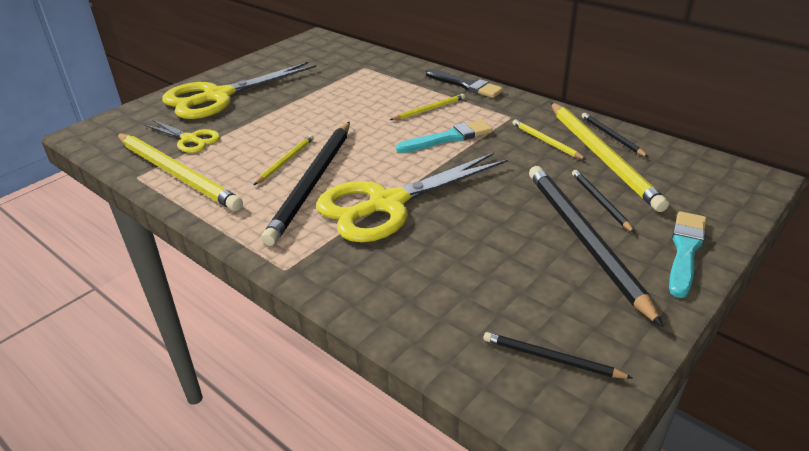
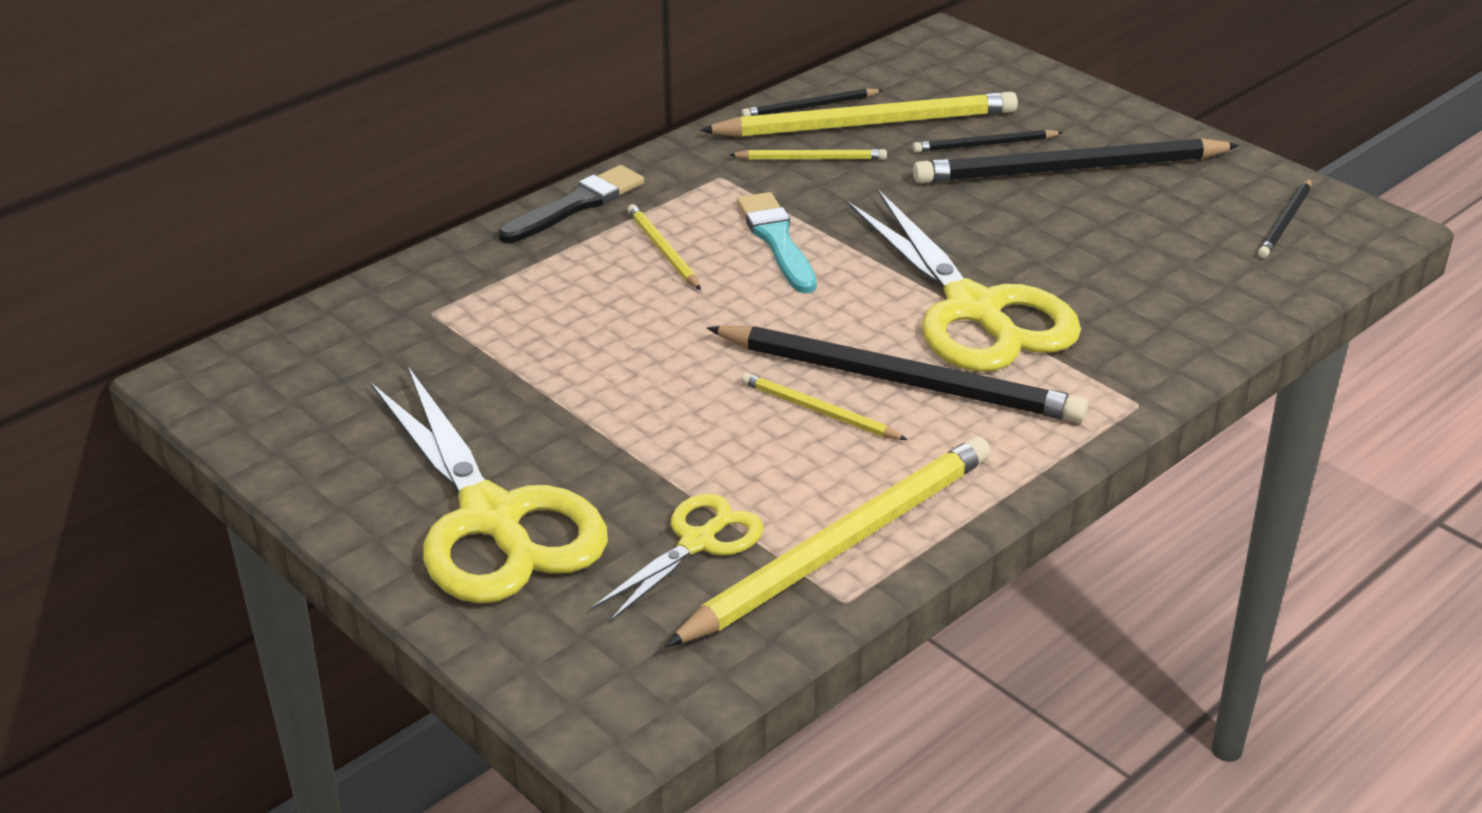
camera: 85 degrees left, 0 degrees up
yellow pencil [512,120,586,160] -> yellow pencil turned 150 degrees counterclockwise [729,149,887,160]
turquoise brush [669,211,706,298] -> none

